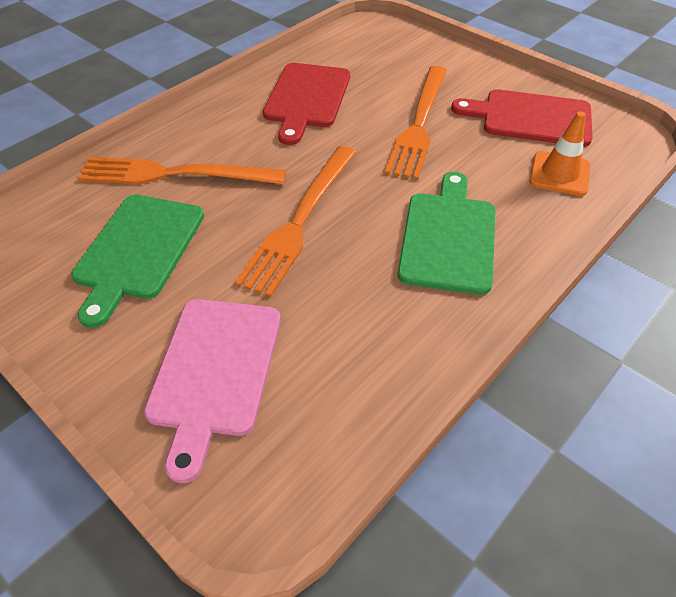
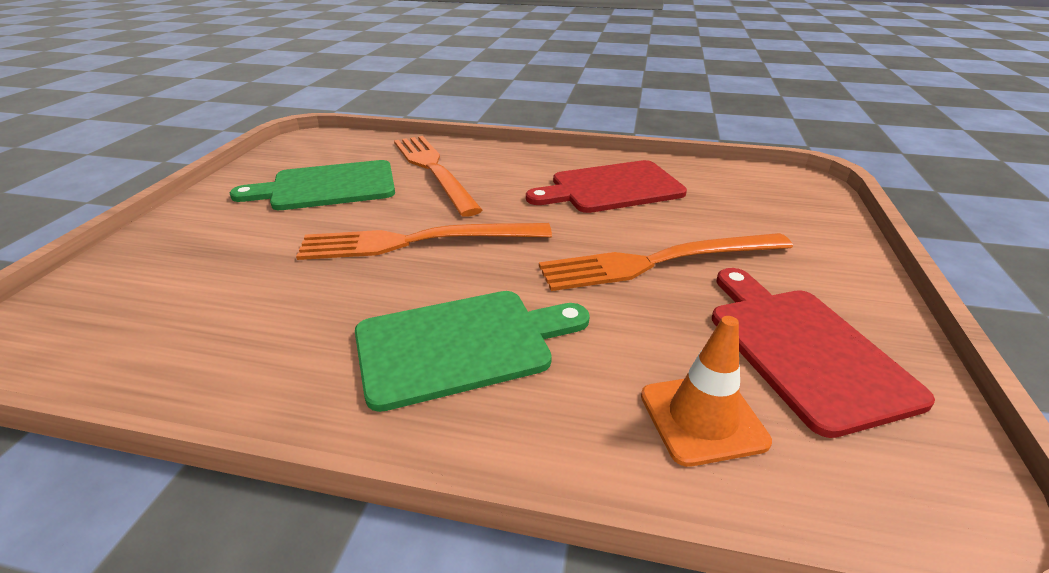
camera: 60 degrees right, 15 degrees down
pink cutting board [144,299,281,483] -> none

